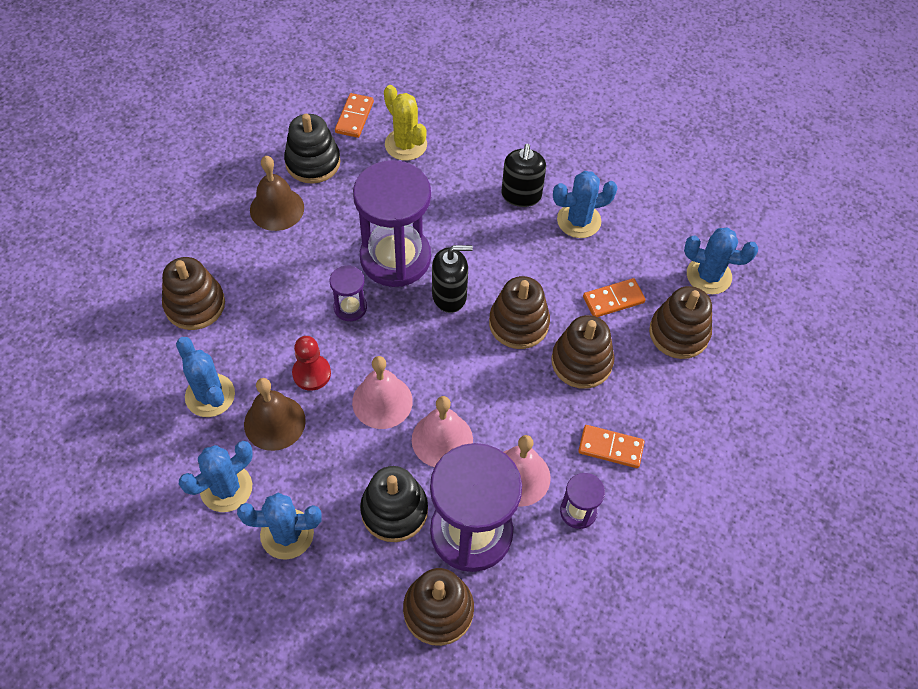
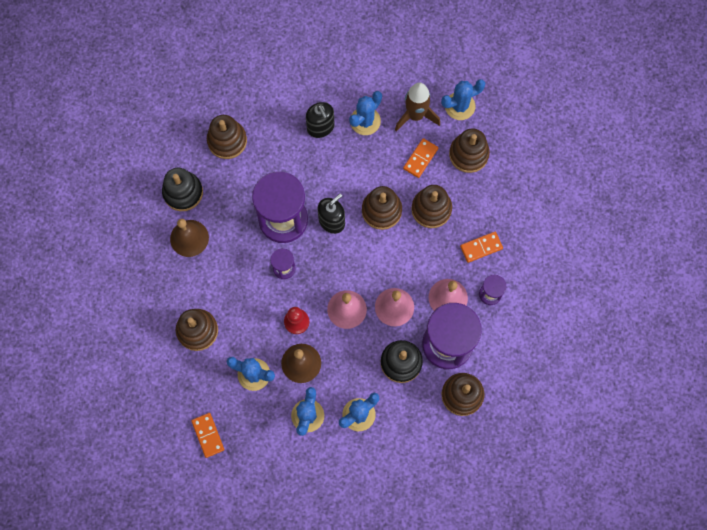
camera: 35 degrees left, 15 degrees up
orange domino [335,93,374,138] -> orange domino moved to [191,413,224,458]
yellow cactus [384,85,427,161] -> brown stacking toy [207,115,247,159]
none -> brown rocket [395,83,440,131]

